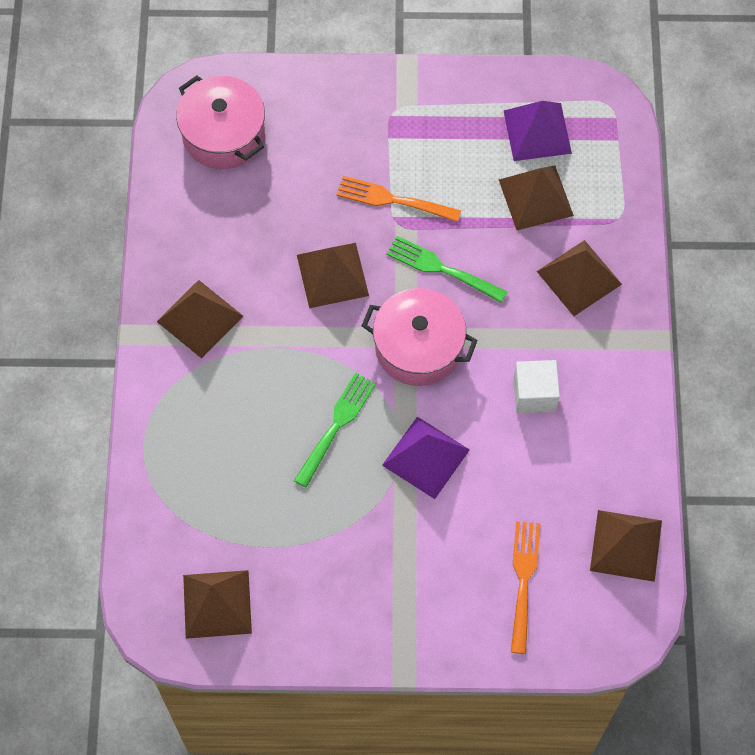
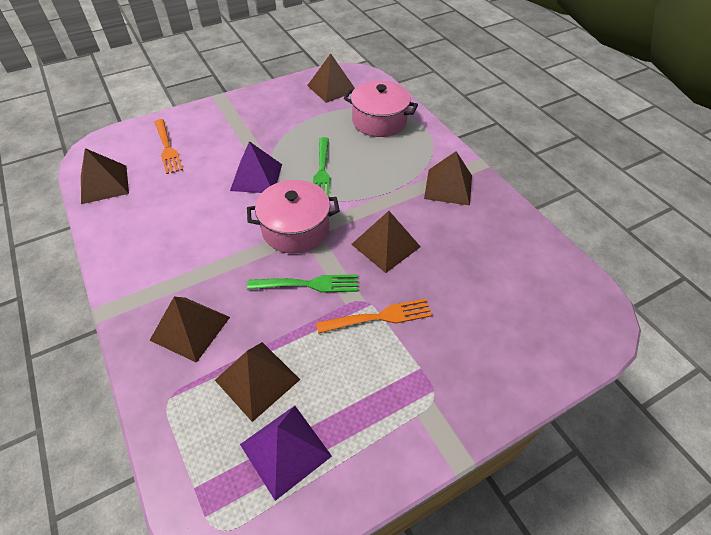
camera: 150 degrees right, 15 degrees down
pink pot [176,75,265,169] -> pink pot moved to [344,80,418,137]
white cube [514,360,560,413] -> none

